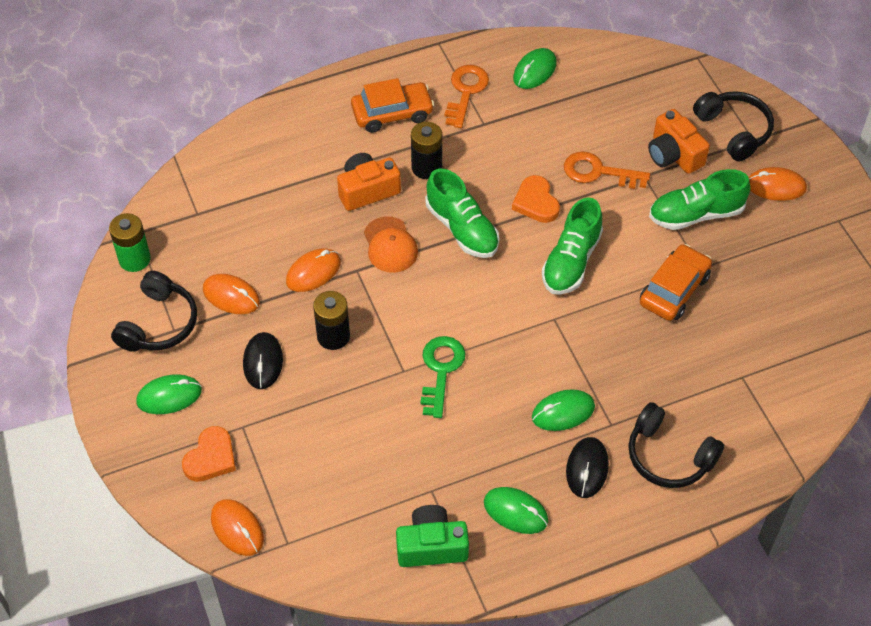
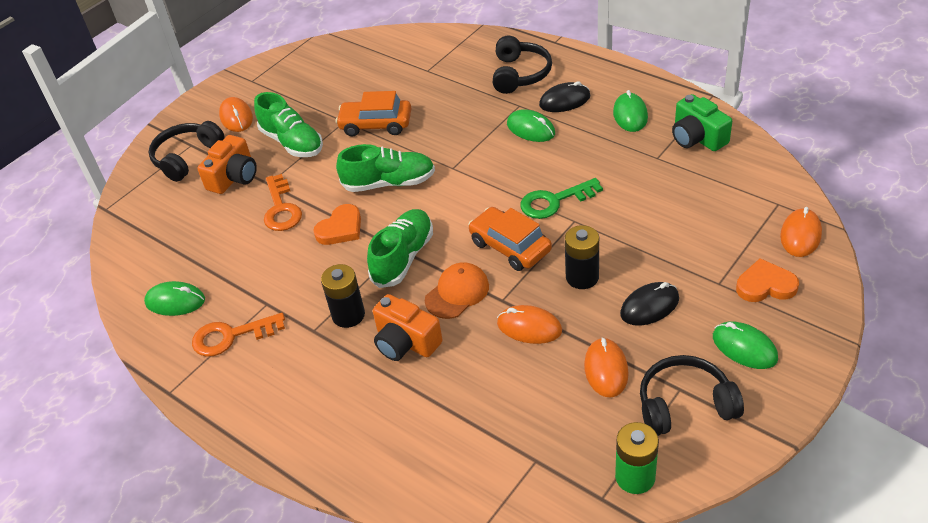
camera: 115 degrees left, 10 degrees down
orange car [351,78,434,133] -> orange car moved to [468,207,552,271]

